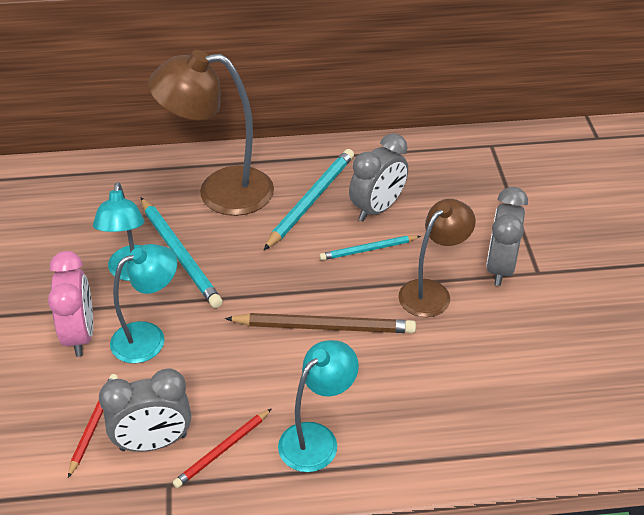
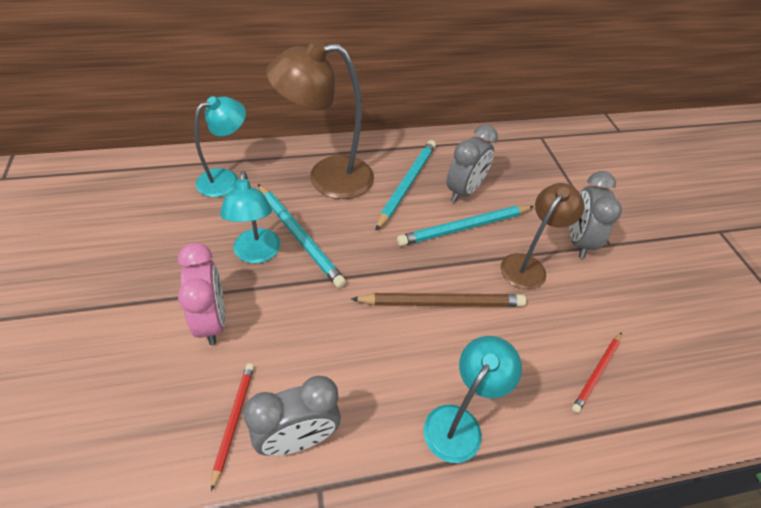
camera: 10 degrees left, 5 degrees up
turquoise lamp [110,244,177,363] -> turquoise lamp moved to [194,96,246,197]
red pencil [173,409,271,488] -> red pencil moved to [572,332,622,413]
turquoise pencil [319,236,421,260] -> turquoise pencil [397,206,534,246], size x1.66

